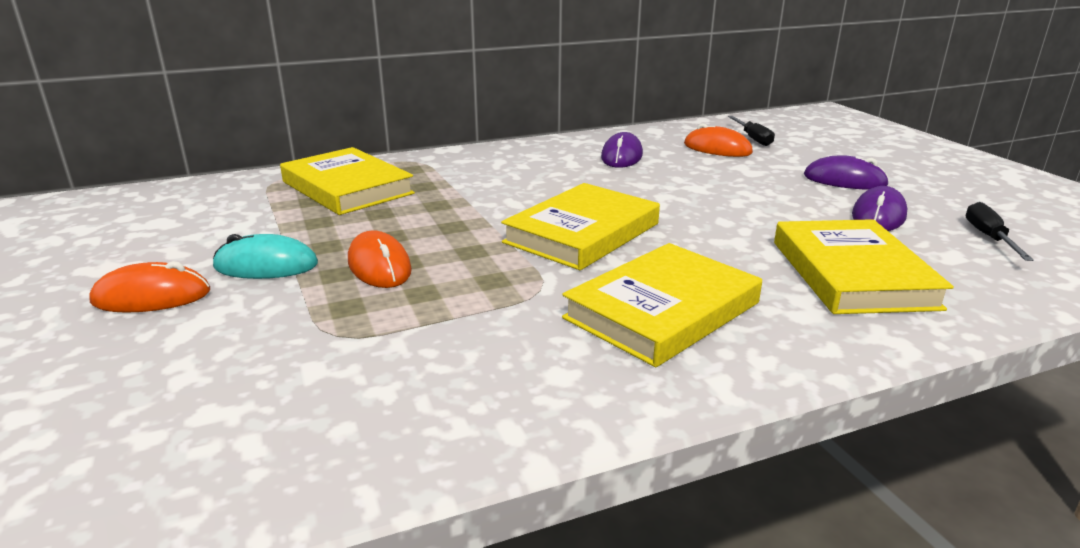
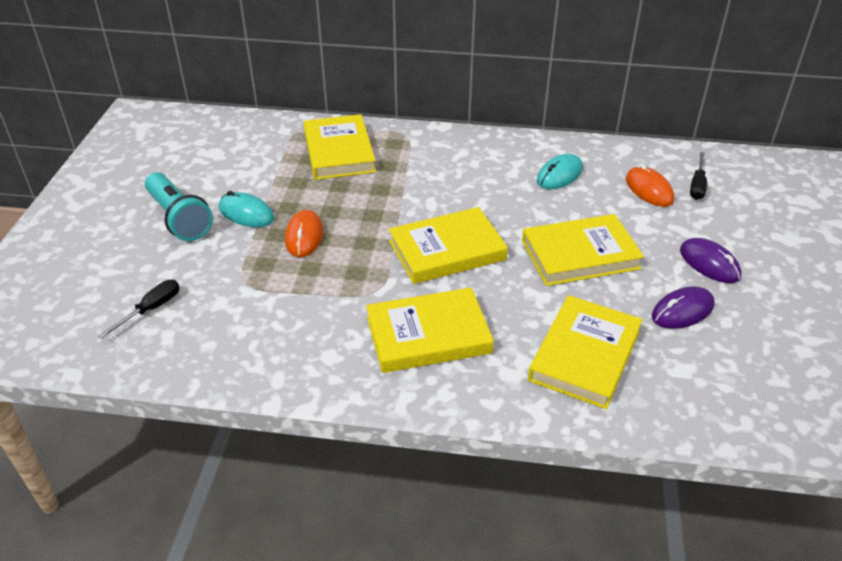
camera: 30 degrees right, 15 degrees up
orange mouse [89,261,210,313] -> turquoise flashlight [145,172,213,241]
purple mouse [601,132,643,168] -> turquoise mouse [537,154,583,189]
black screwdriver [966,202,1034,261] -> black screwdriver moved to [98,280,179,338]
none -> yellow book [522,214,644,286]

